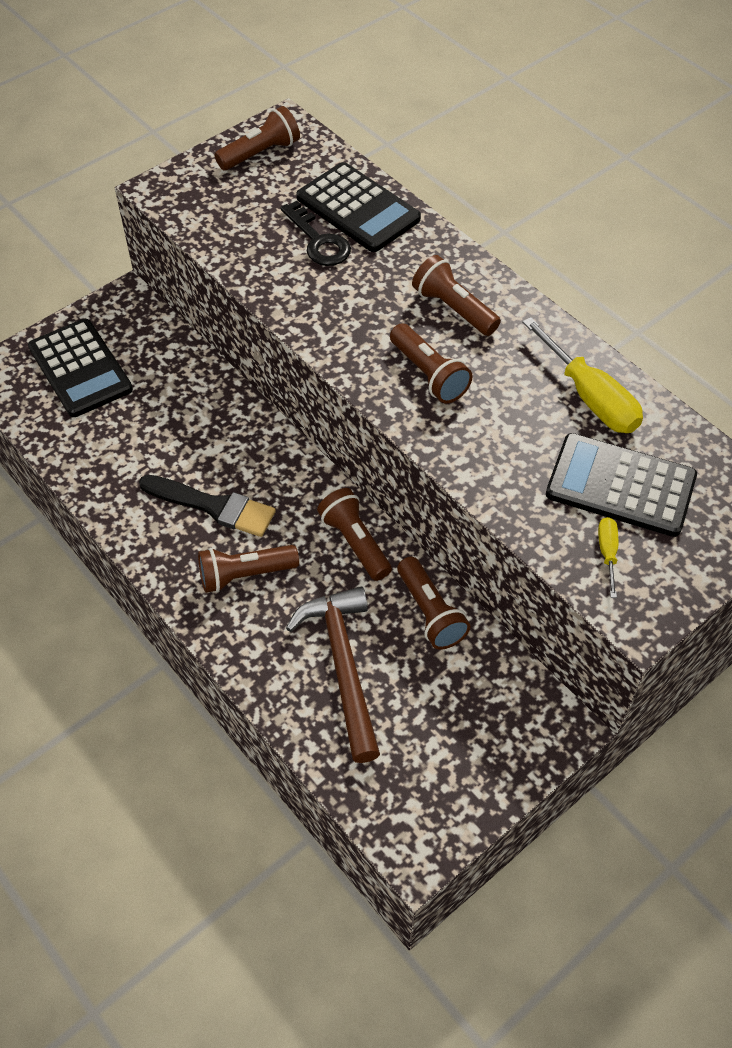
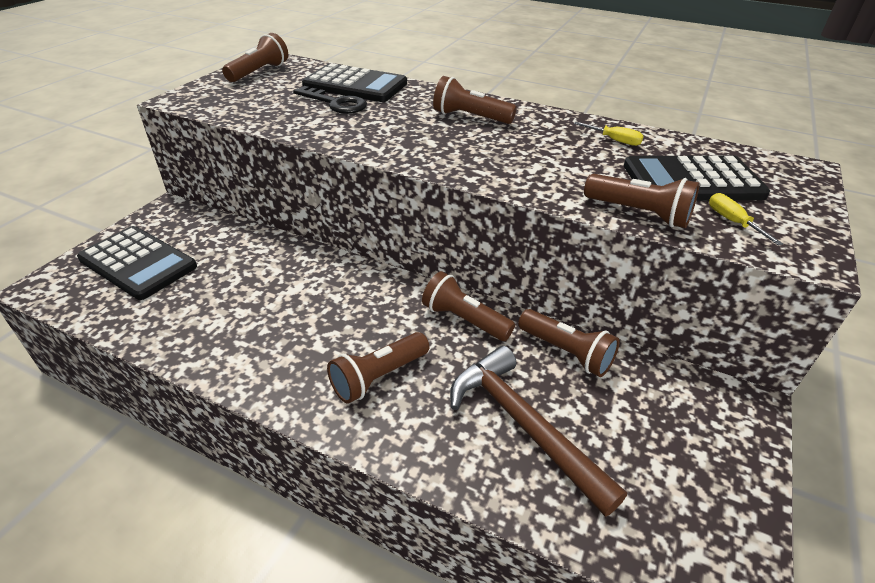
camera: 25 degrees left, 15 degrees down
black brush [139,475,276,537] -> none
brown flashlight [390,323,473,403] -> brown flashlight moved to [584,174,700,228]
yellow screwdriver [522,317,643,433] -> yellow screwdriver [574,122,644,146], size x0.49

